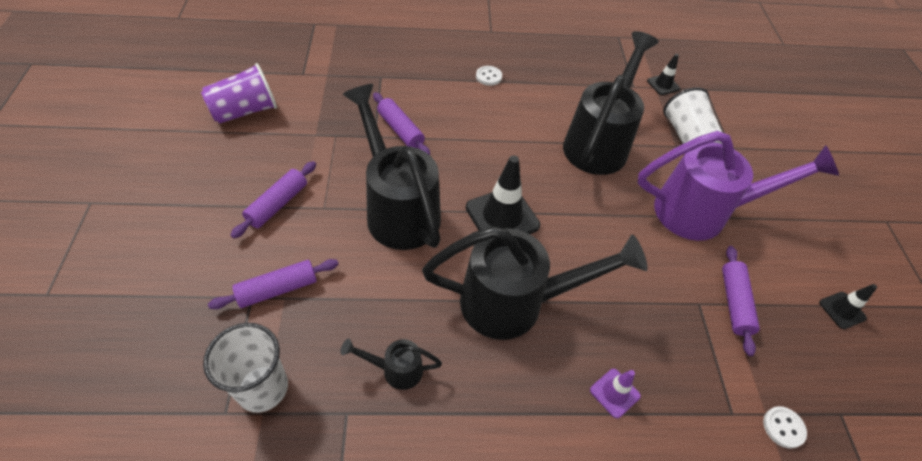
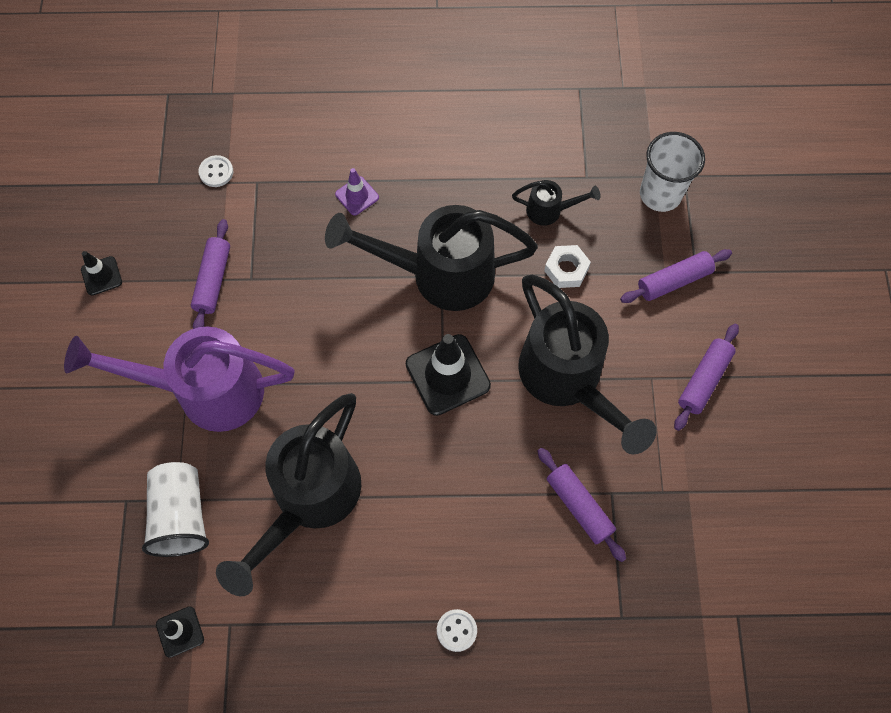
camera: 175 degrees left, 15 degrees up
purple cup [201,63,277,124] -> none
none -> white nut [544,245,591,288]

